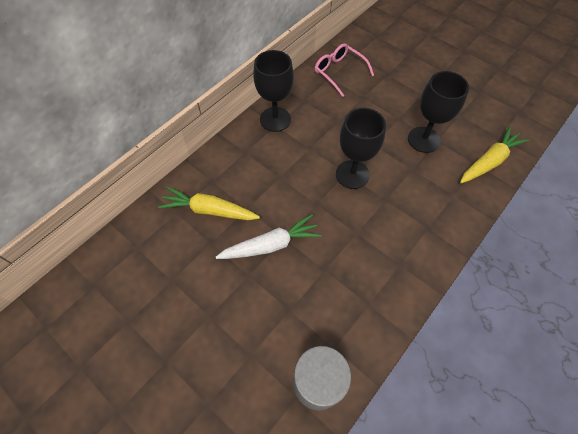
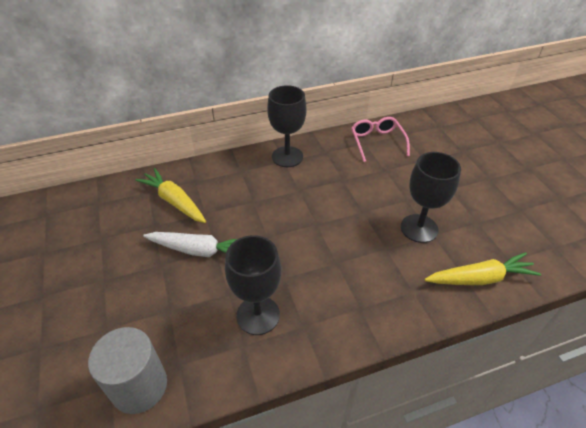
camera: 30 degrees right, 15 degrees down
black goblet [336,108,386,189] -> black goblet moved to [225,235,281,335]

